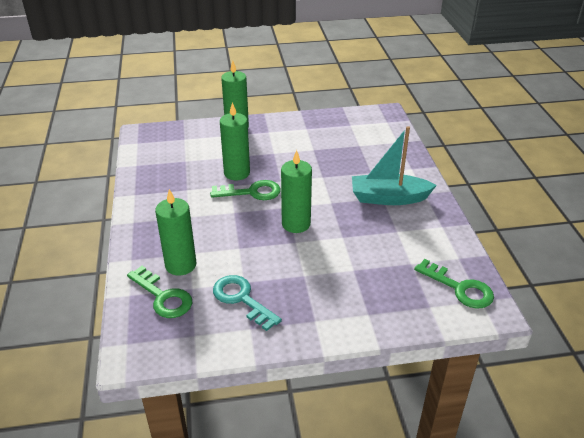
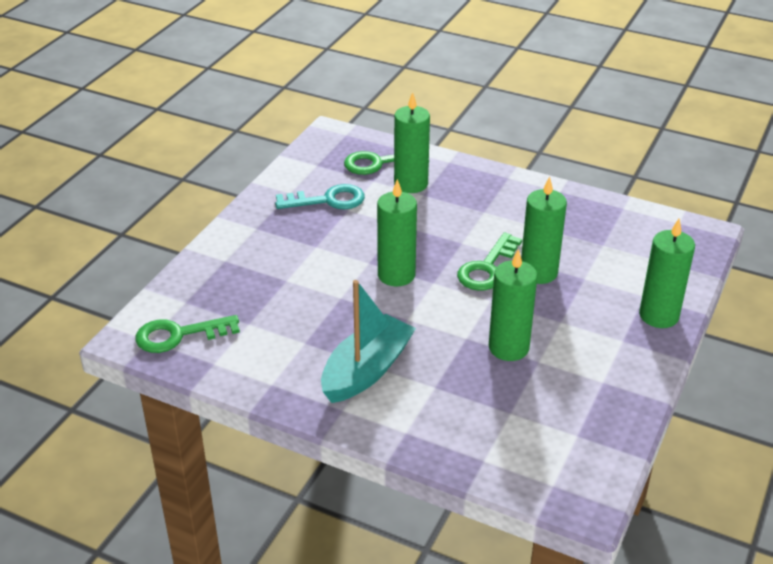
camera: 125 degrees right, 0 degrees up
none -> green candle [489,249,538,361]

